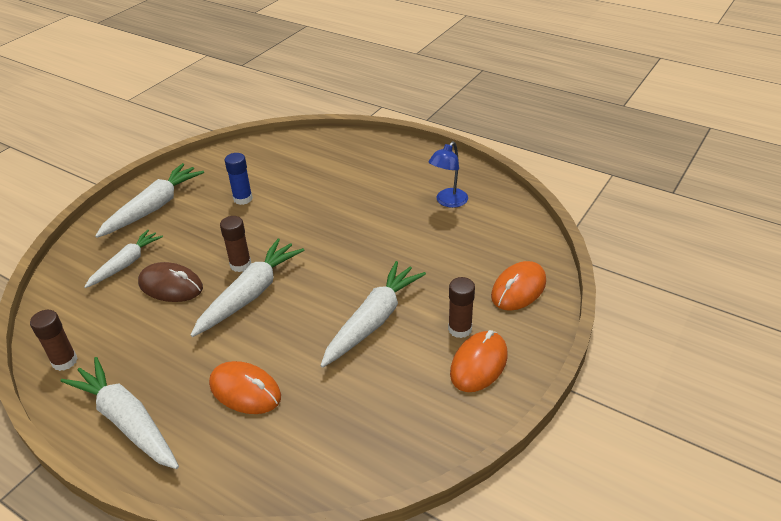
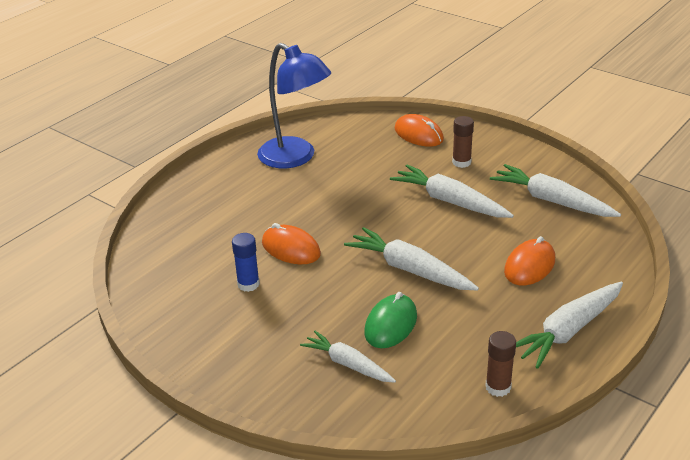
camera: 85 degrees left, 5 degrees down
white carrot [95,163,204,238] -> white carrot moved to [490,164,621,217]
brown mouse [138,262,203,302] -> green mouse [364,292,417,348]
brown glue stick [220,216,251,272] -> none
blue lamp [429,141,468,208] -> blue lamp [257,43,331,168], size x1.89
orange mouse [450,330,508,392] -> orange mouse moved to [262,223,321,264]

